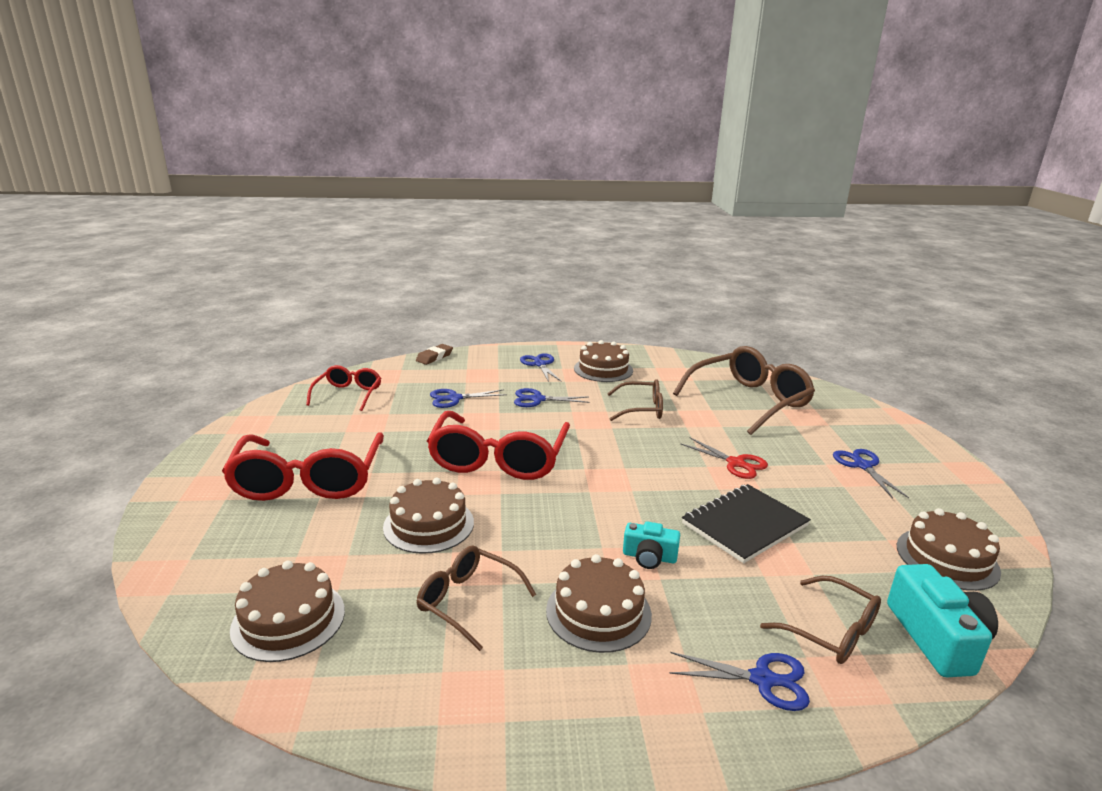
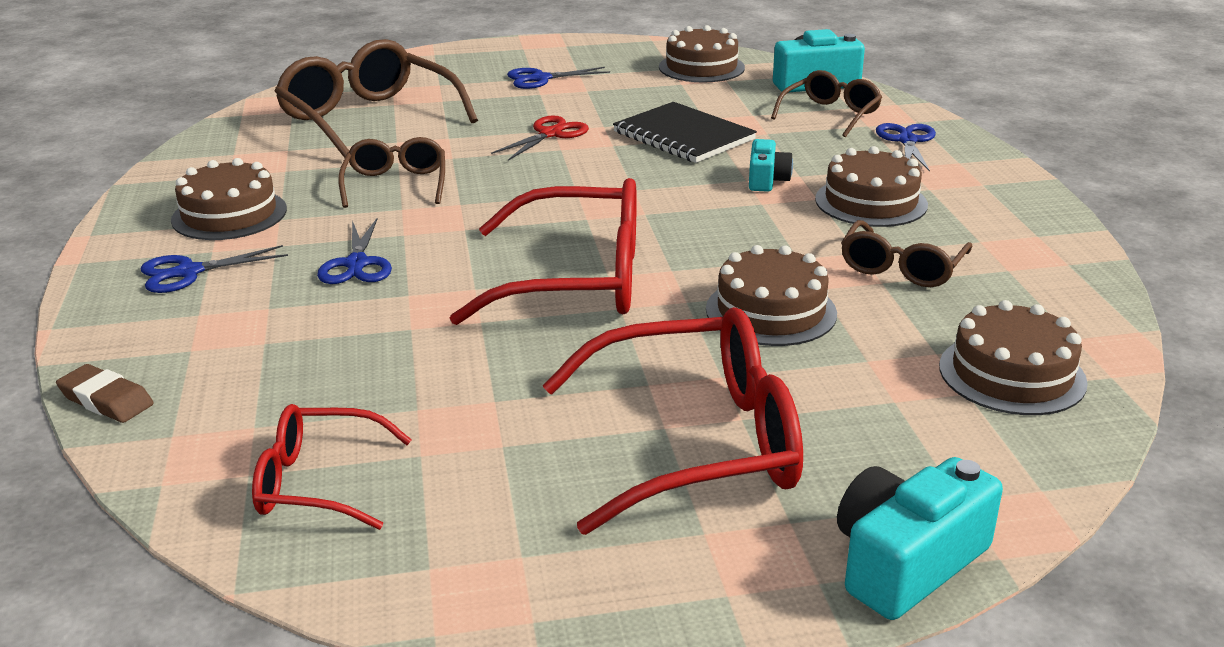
camera: 95 degrees left, 5 degrees up
blue scissors [430,389,507,408] -> none
none -> turquoise camera [837,457,1003,620]

